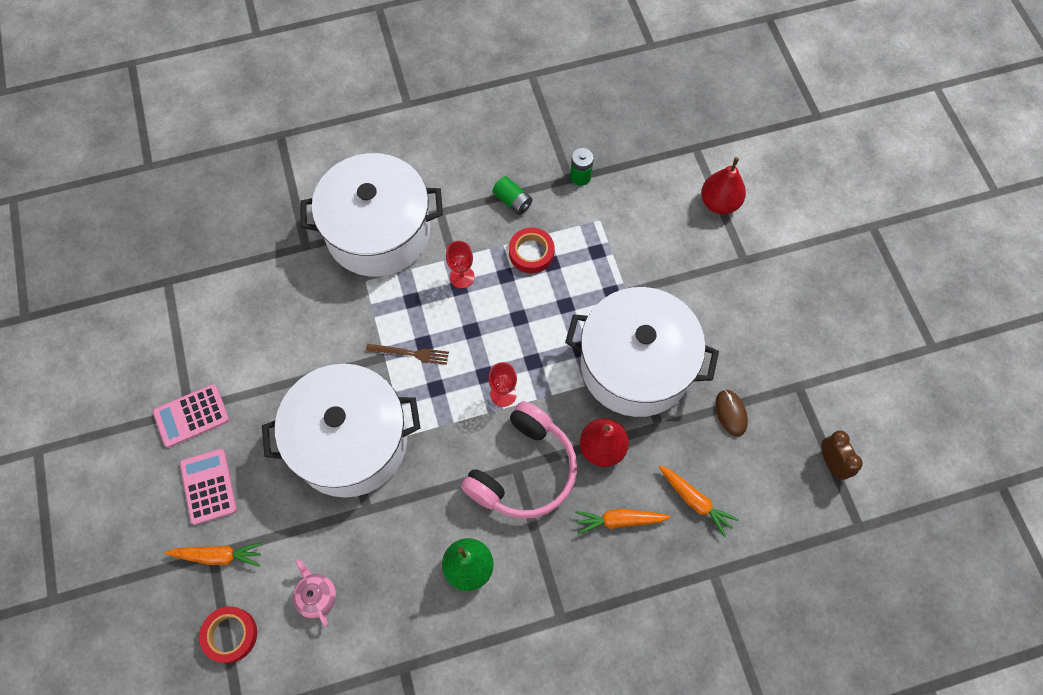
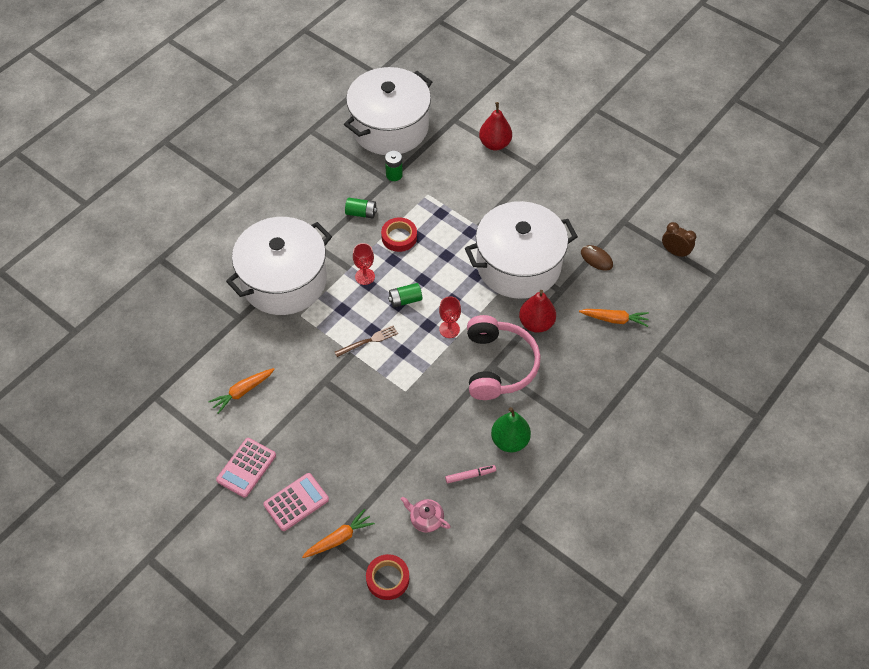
camera: 35 degrees left, 10 degrees down
pink calculator [180,449,237,525] -> pink calculator turned 105 degrees clockwise [263,473,329,531]
white pot [262,364,420,498] -> white pot moved to [344,67,432,155]
orange carrot [575,509,671,534] -> orange carrot moved to [208,368,275,414]
none -> green battery [388,283,422,307]
none -> pink marker [445,465,496,483]

